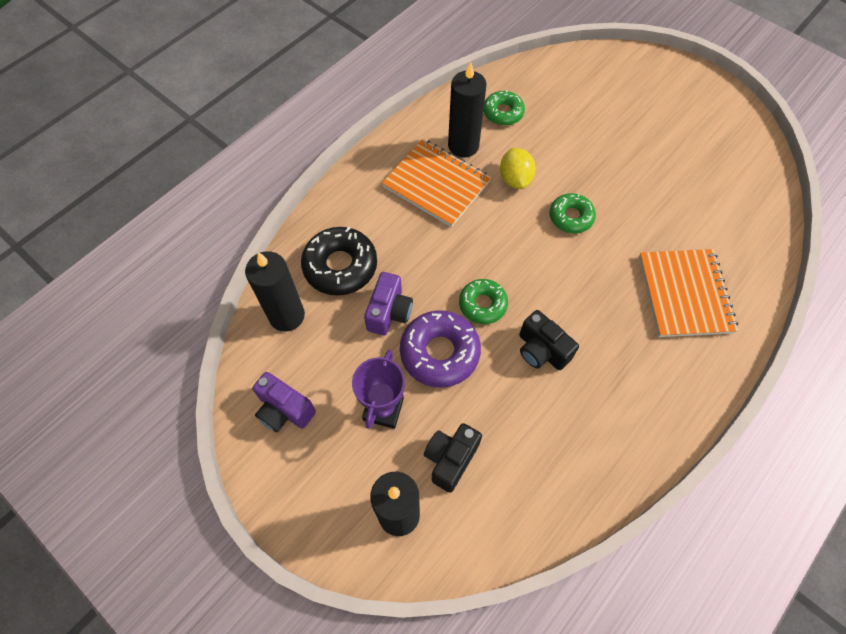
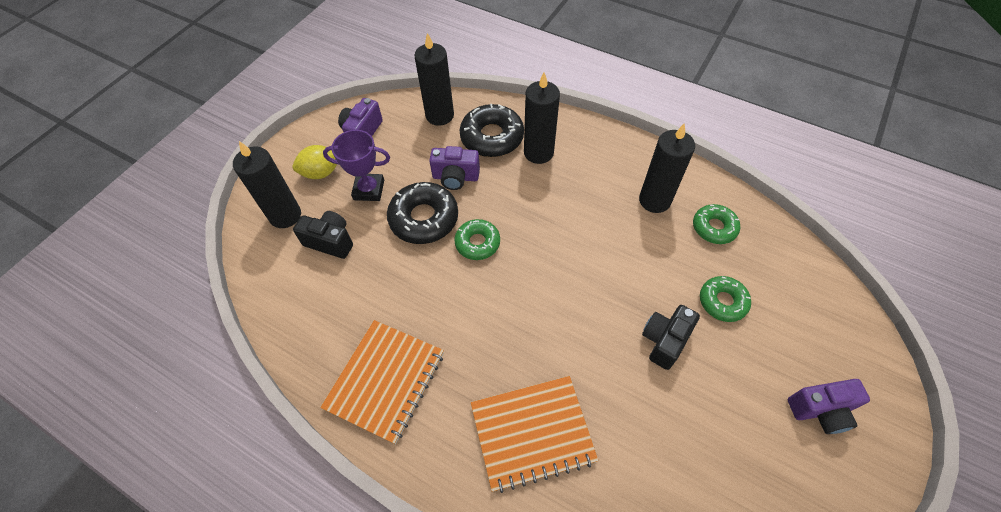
camera: 80 degrees right, 5 degrees down
orange notebook [382,139,491,227] -> orange notebook moved to [320,320,444,444]
purple donut [400,310,481,388] -> black donut [387,182,458,244]
yellow lemon [500,148,536,189] -> yellow lemon moved to [292,145,337,179]
black camera [519,310,579,370] -> black camera moved to [642,305,700,370]
green donut [550,193,596,233] -> green donut moved to [700,276,751,322]
none -> black candle [524,73,560,164]
none -> purple camera [788,379,870,434]

